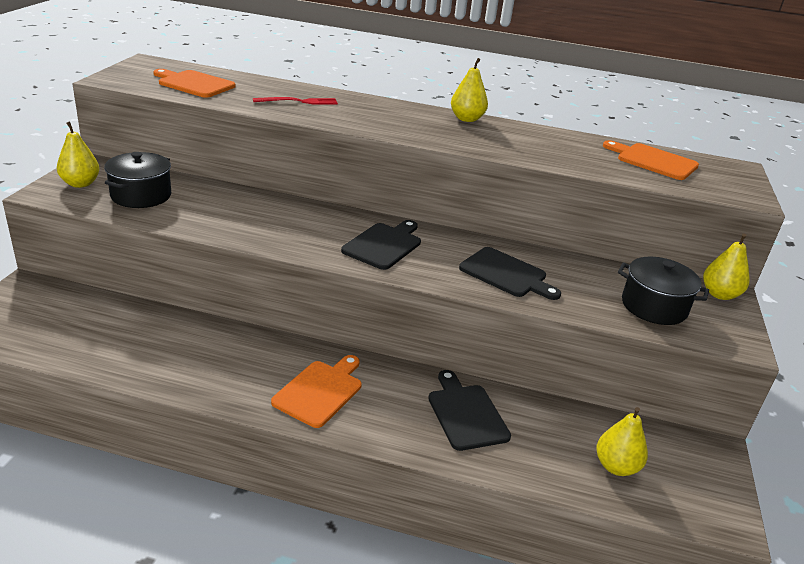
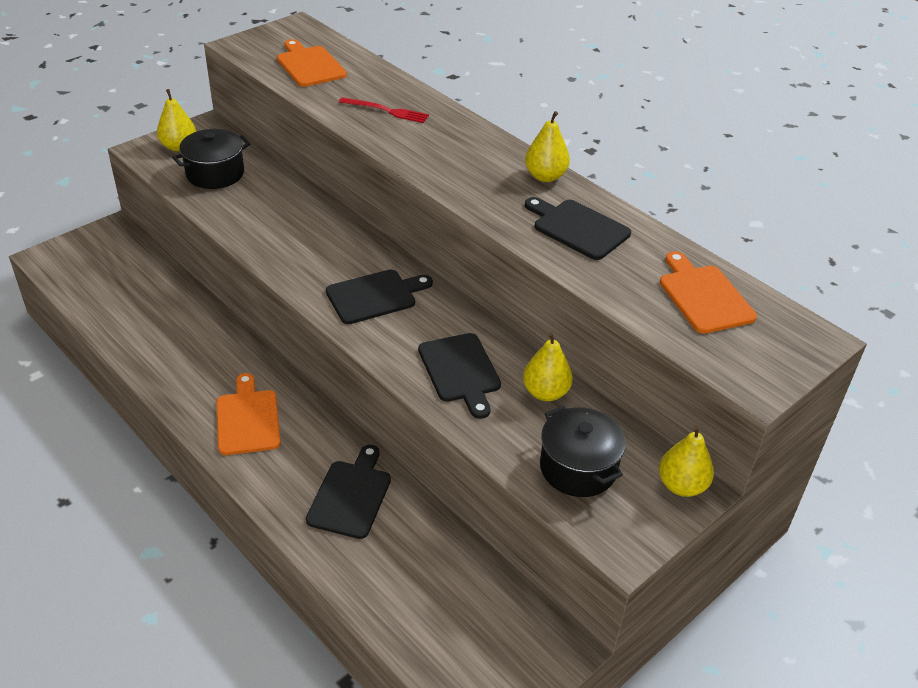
camera: 35 degrees right, 10 degrees up
orange cutting board [271,355,362,428] -> orange cutting board turned 75 degrees counterclockwise [216,373,281,455]
yellow pear [596,407,648,476] -> yellow pear moved to [523,332,573,401]
none -> black cutting board [525,197,631,260]

